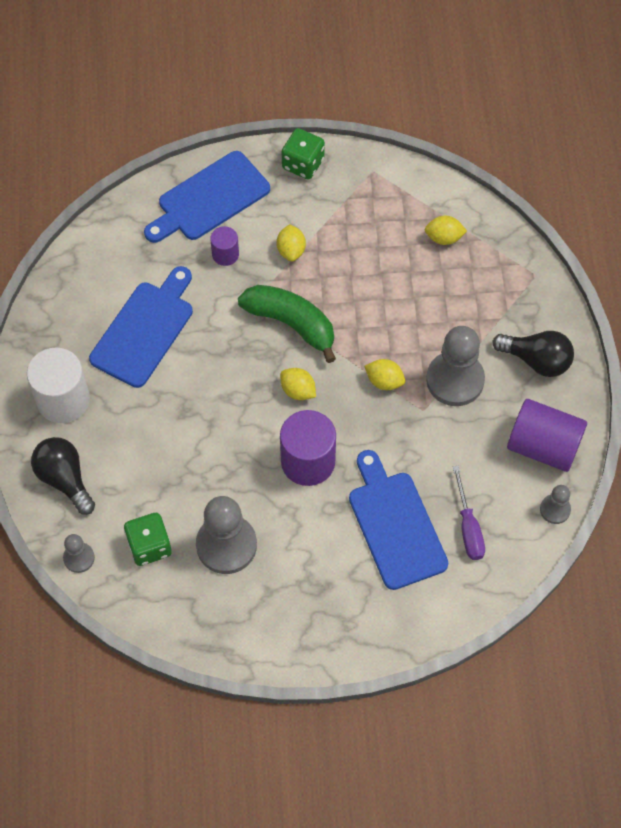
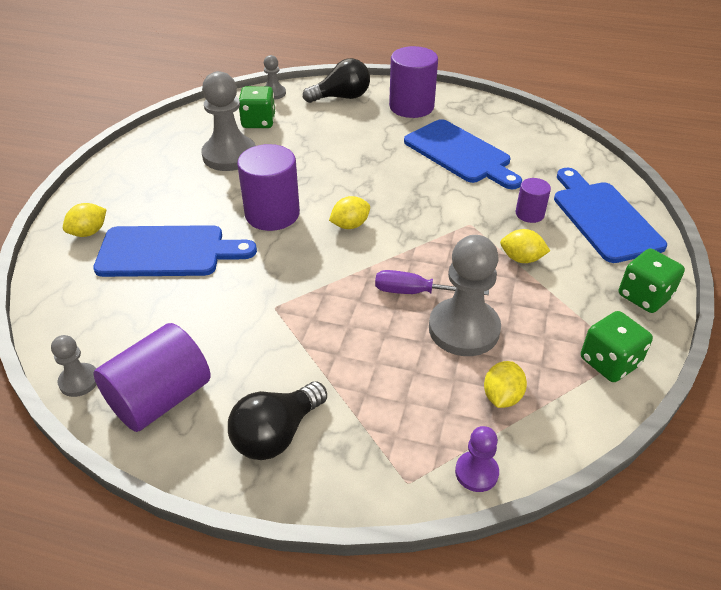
camera: 110 degrees right, 20 degrees down
white cylinder [27,348,90,423] -> purple cylinder [389,46,438,118]
green banana [238,285,336,363] -> none
yellow lemon [364,359,405,390] -> yellow lemon moved to [63,203,106,237]
grey pawn [426,326,485,406] -> grey pawn moved to [429,235,501,356]
purple screwdriver [453,466,485,560] -> purple screwdriver moved to [375,270,489,295]
none -> purple pawn [455,426,499,492]
none -> green dice [581,311,653,382]

